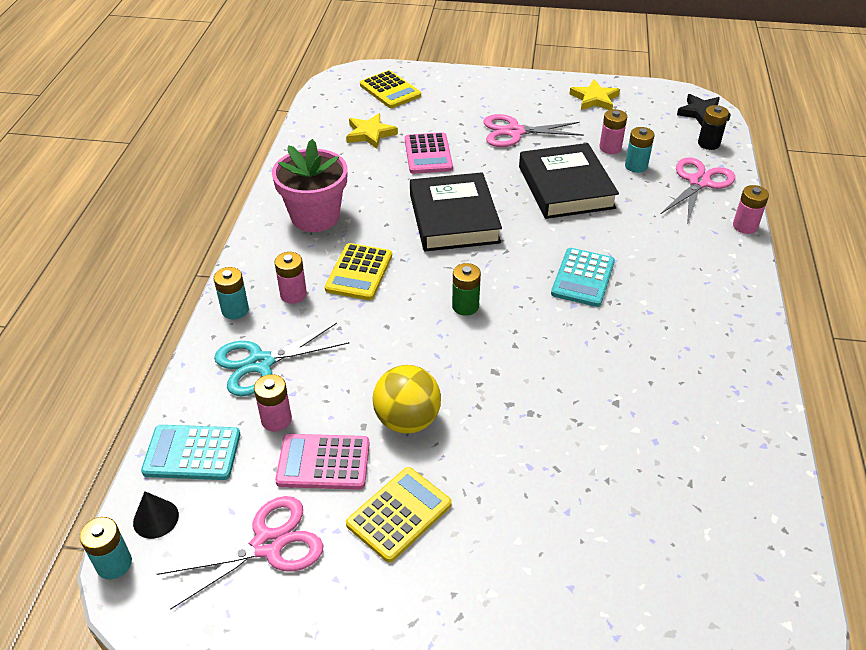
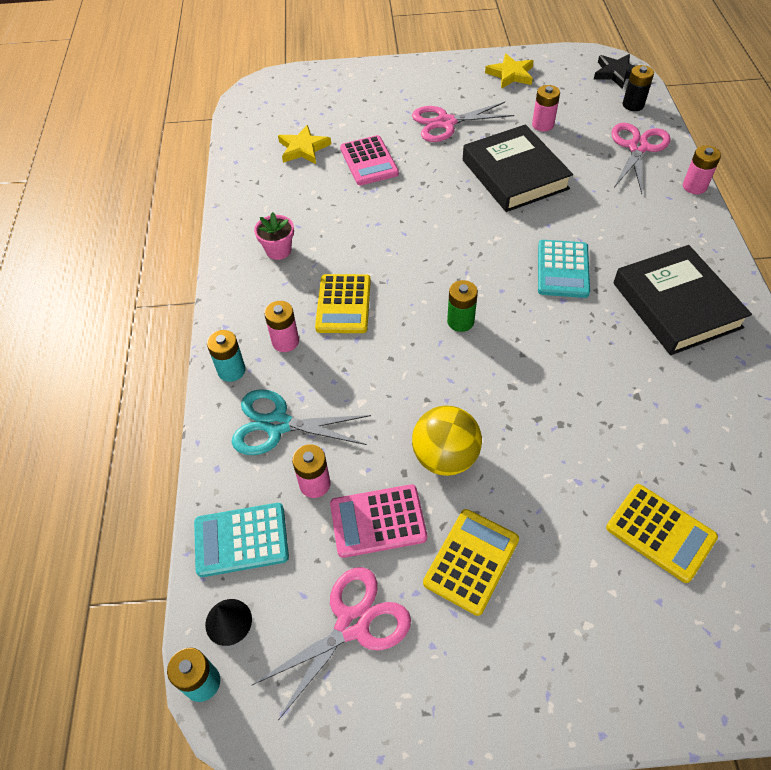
camera: 10 degrees left, 10 degrees up
turquoise scissors [214,323,349,396] -> turquoise scissors turned 45 degrees clockwise [232,389,371,455]
pink flower pot [272,139,348,232] -> pink flower pot [254,212,294,260], size x0.52
yellow calculator [360,70,421,108] -> yellow calculator moved to [606,484,718,583]
black book [410,172,502,251] -> black book moved to [613,245,752,355]
turquoise battery [625,127,655,173] -> none

